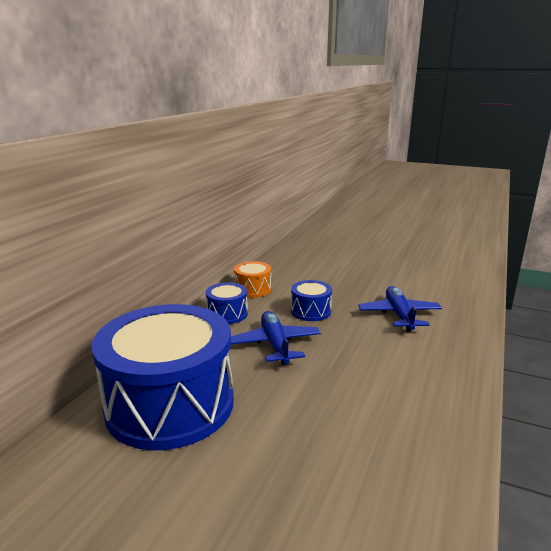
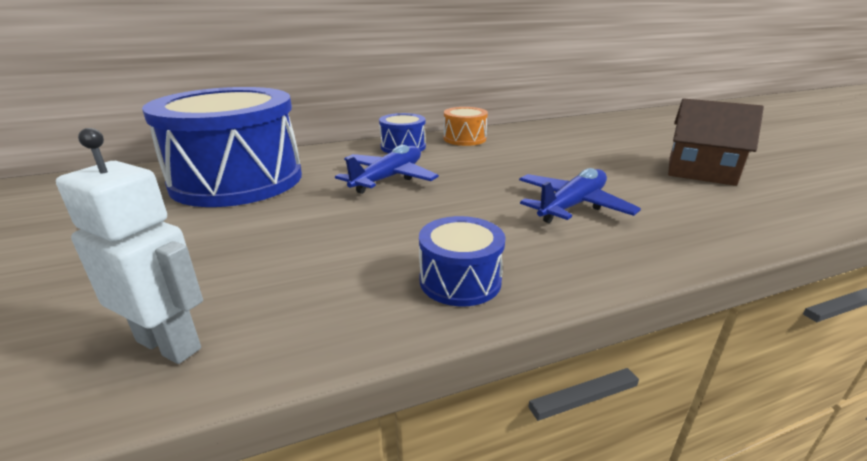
camera: 45 degrees right, 5 degrees up
blue drum [291,280,332,321] -> blue drum moved to [419,216,506,306]
none -> white robot [56,128,203,364]
none -> brown house [668,98,764,186]

